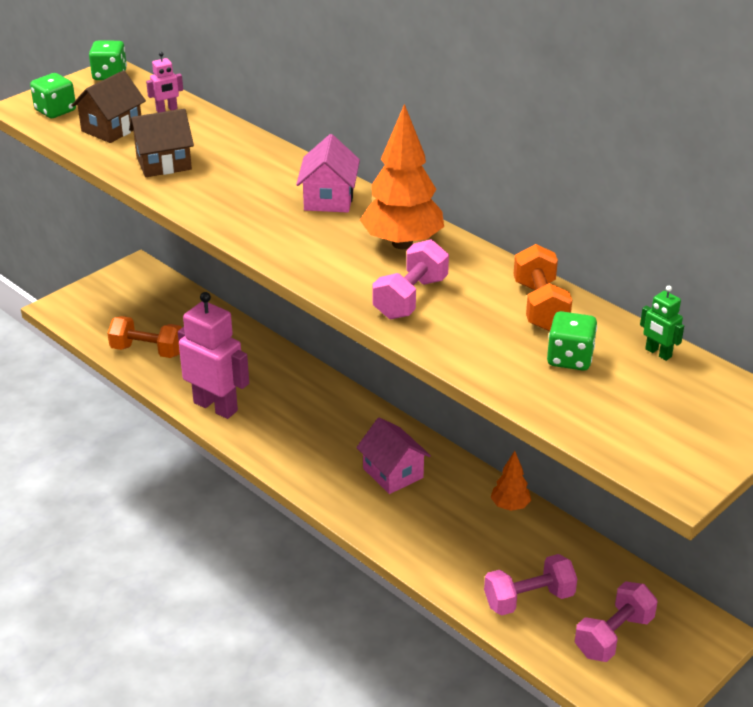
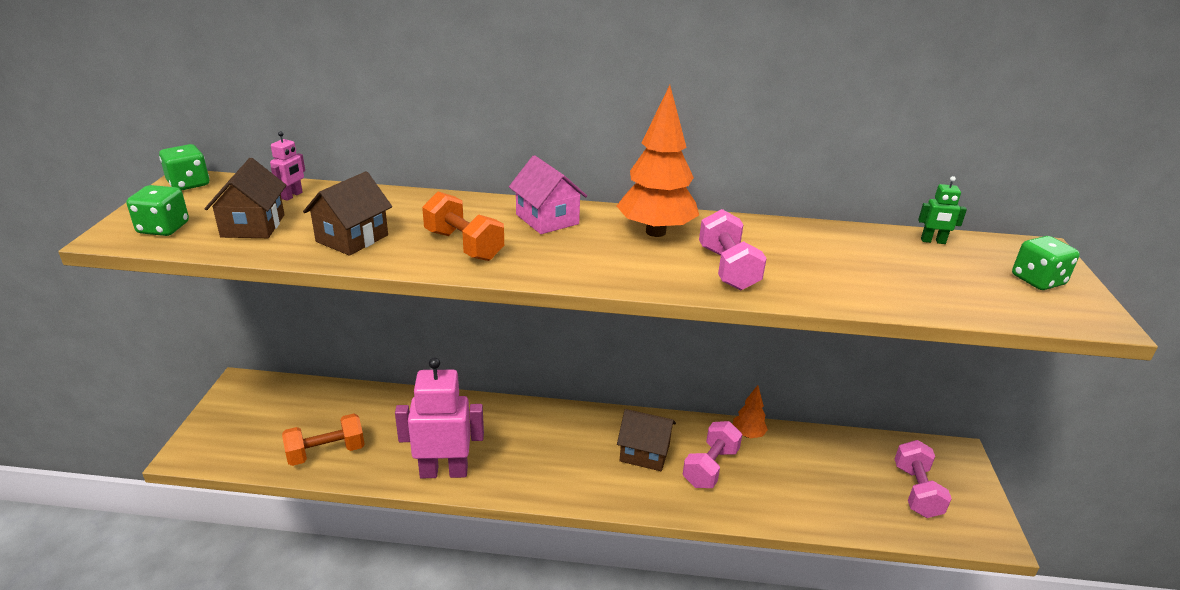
camera: 40 degrees left, 5 degrees down
pink house [356,417,431,494] -> brown house [617,409,676,471]
pink dumbbell [484,554,577,616] -> pink dumbbell moved to [683,421,742,488]
orange dumbbell [514,244,572,331] -> orange dumbbell moved to [422,192,504,261]
green dice [547,311,597,371] -> green dice moved to [1012,236,1080,290]

